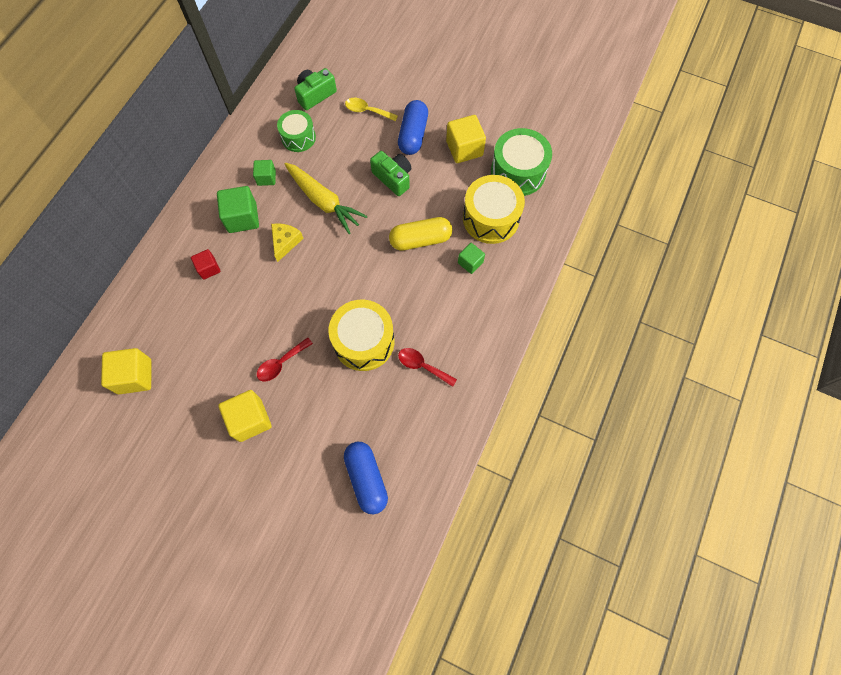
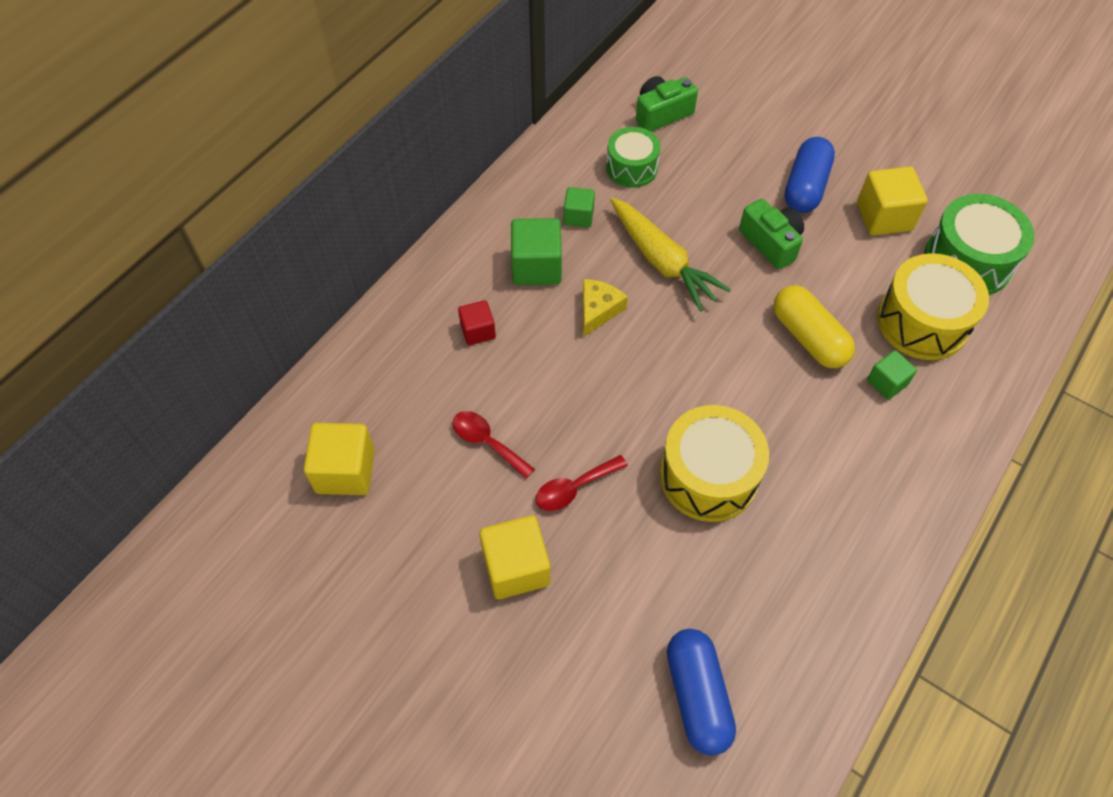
camera: 10 degrees right, 10 degrees down
yellow spoon [345,98,398,121] -> none
yellow capsule [389,217,453,251] -> yellow capsule turned 60 degrees clockwise [773,285,855,368]
red spoon [398,348,457,387] -> red spoon moved to [452,411,535,479]

